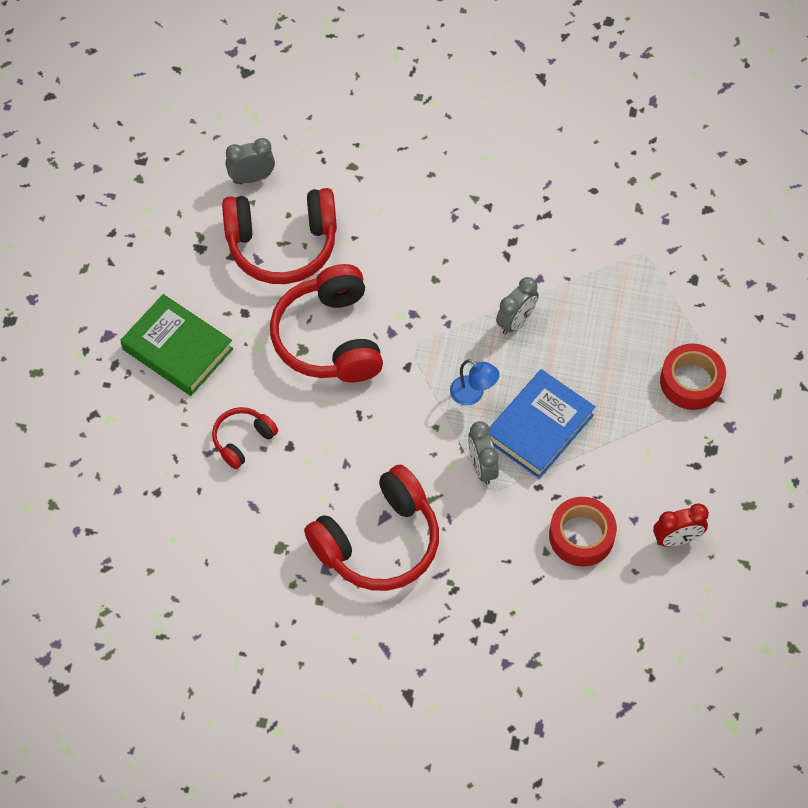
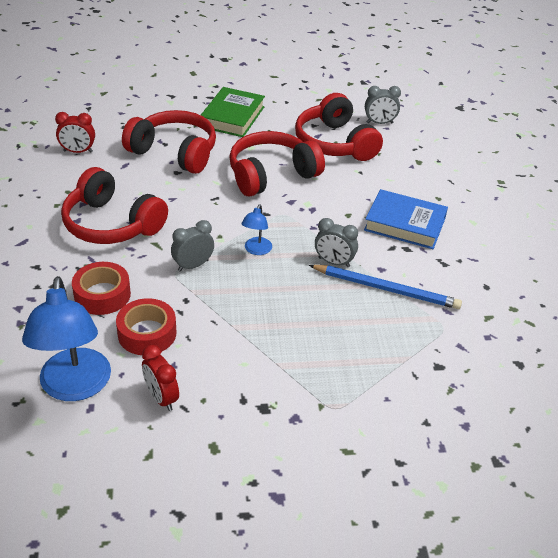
camera: 70 degrees right, 20 degrees down
red headphones [212,407,278,469] -> red headphones [122,110,216,174], size x1.97
grey clock [225,138,275,183] -> grey clock turned 120 degrees clockwise [365,86,401,124]
blue book [489,369,595,479] -> blue book moved to [364,189,448,249]
red tape [660,344,726,410] -> red tape moved to [72,262,131,315]
none -> blue lamp [22,276,111,401]
none -> red clock [55,112,95,153]
none -> blue pencil [309,265,462,309]

